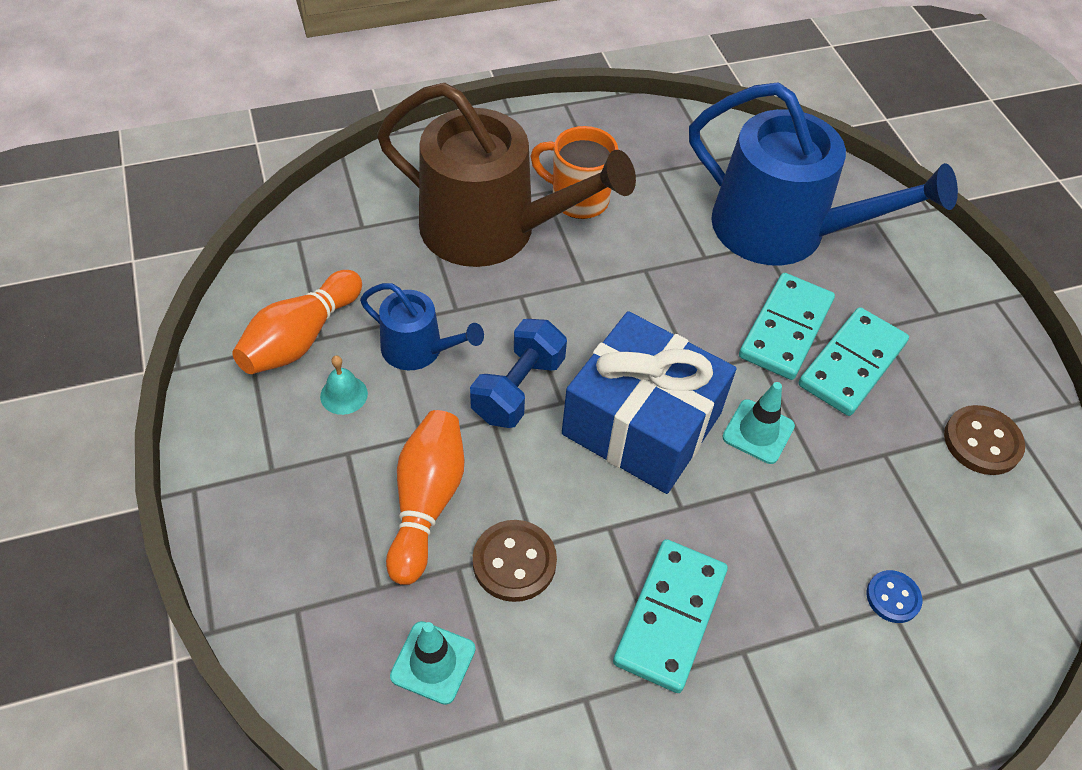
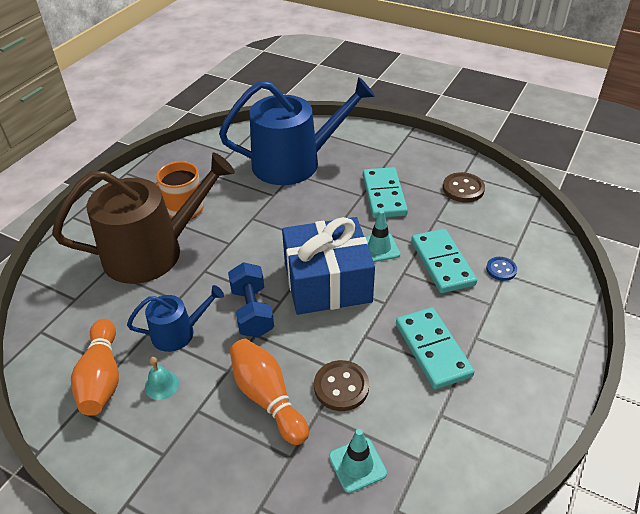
camera: 40 degrees left, 10 degrees down
turquoise domino [739,273,835,380] -> turquoise domino moved to [411,229,477,293]

